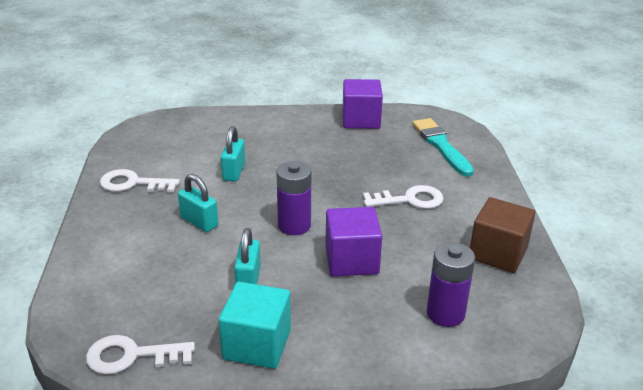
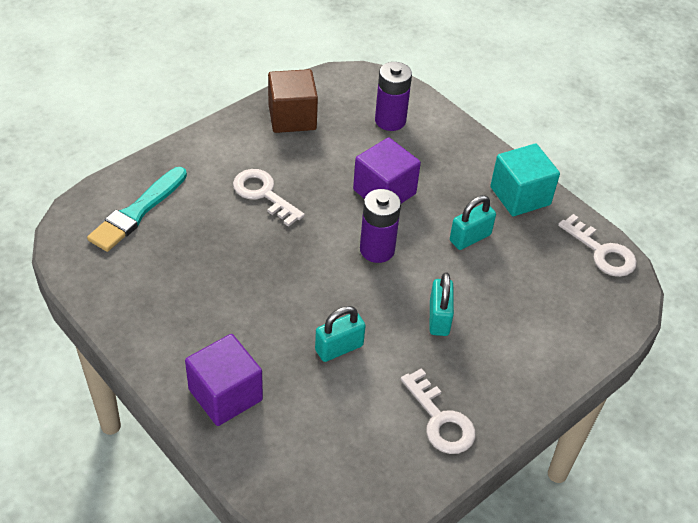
camera: 130 degrees left, 15 degrees up
purple cube [342,79,383,129] -> purple cube moved to [185,334,263,426]

